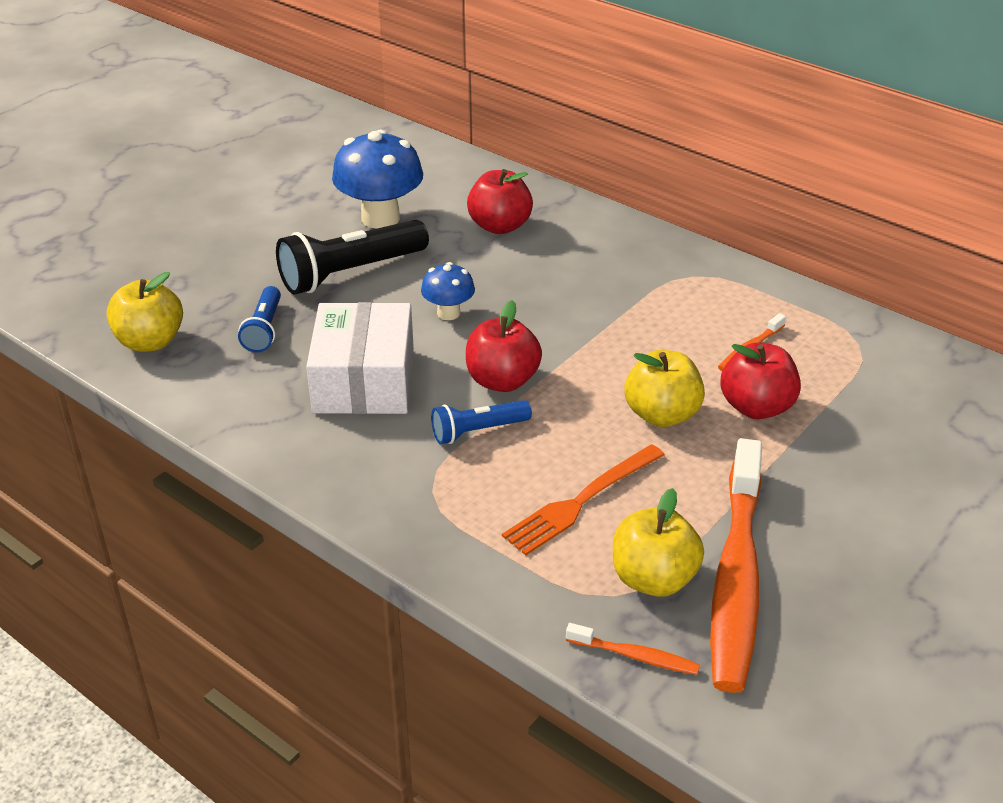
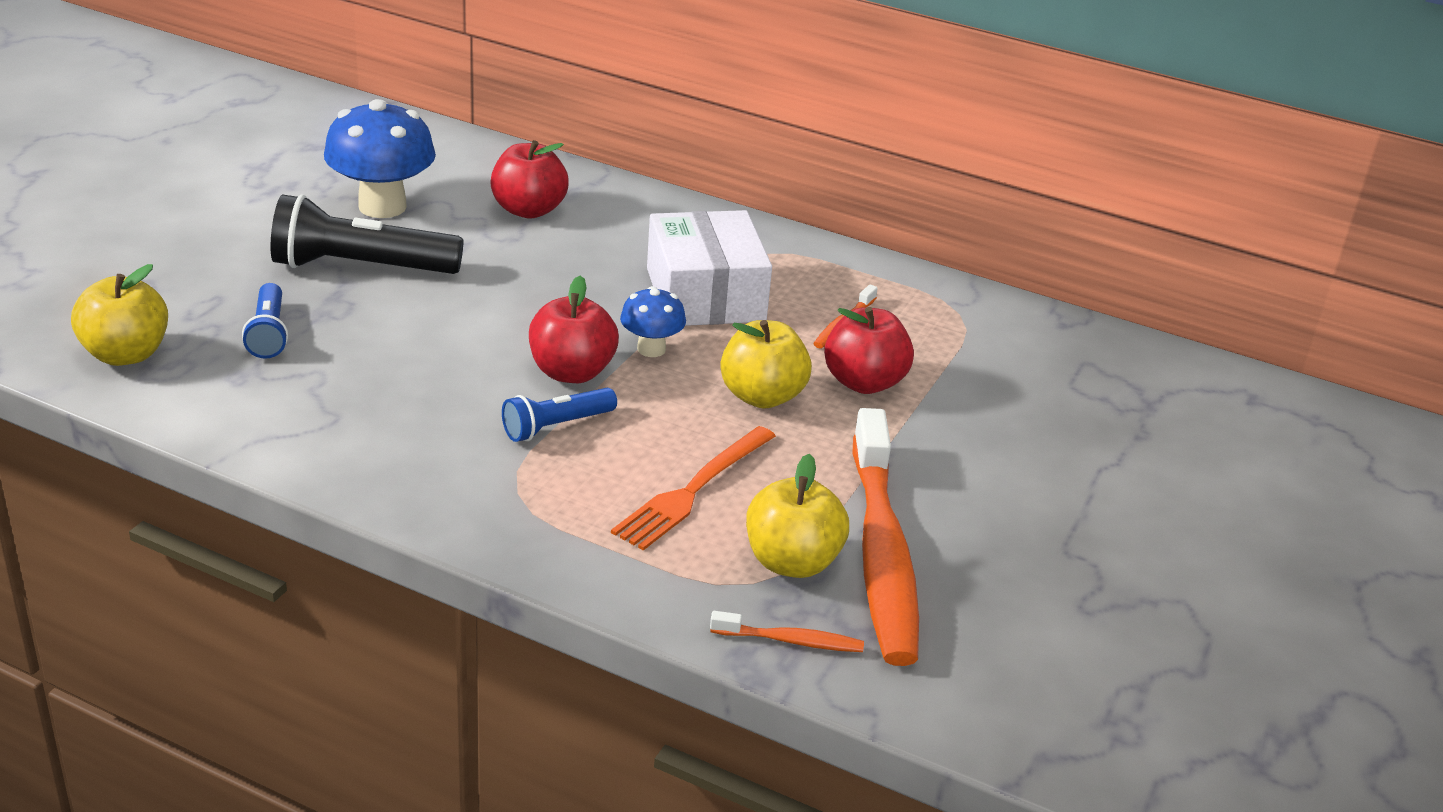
camera: 15 degrees left, 5 degrees down
black flashlight [276,220,429,294] -> black flashlight turned 45 degrees clockwise [271,194,463,274]
white box [306,302,414,414] -> white box moved to [647,210,772,326]
blue mushroom [421,262,475,320] -> blue mushroom moved to [620,286,686,357]

